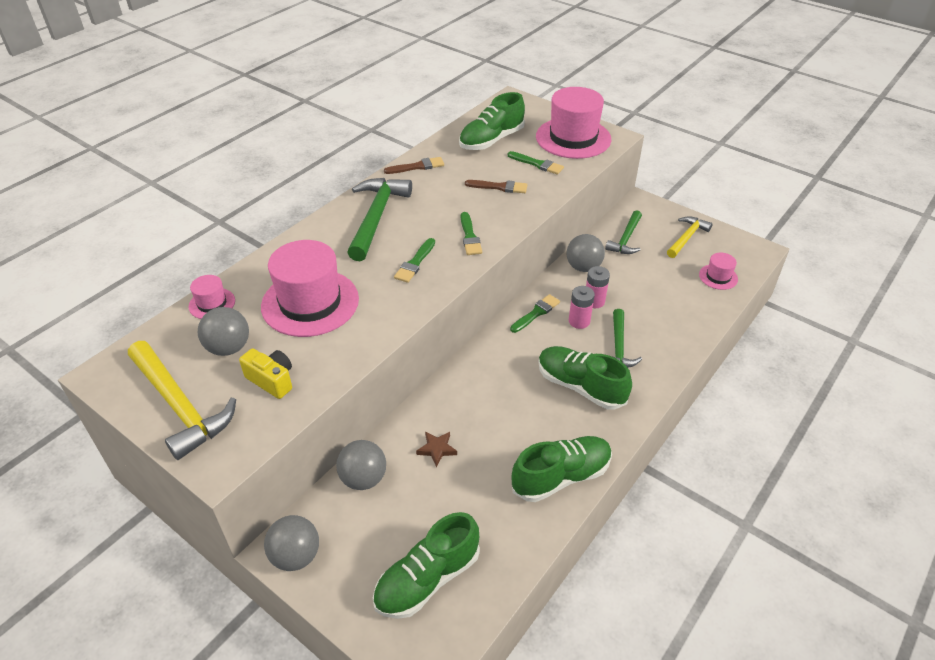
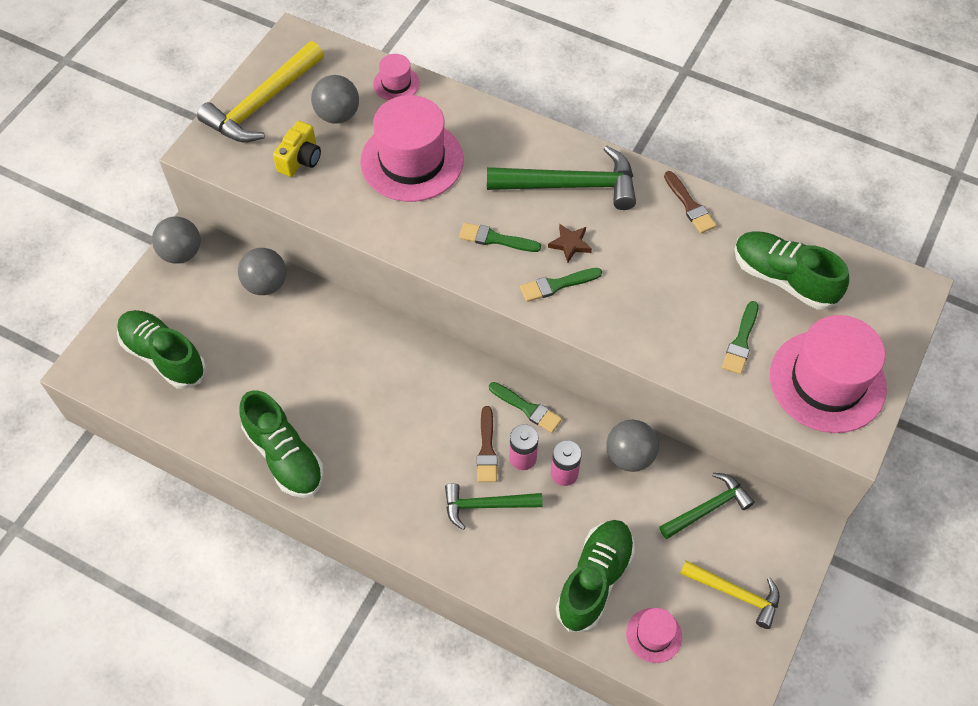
camera: 80 degrees right, 15 degrees up
brown star [416,431,457,467] -> brown star moved to [548,224,592,263]
brown brush [465,180,527,193] -> brown brush moved to [477,406,497,482]
green shoe [538,346,632,410] -> green shoe moved to [556,520,635,632]
green hammer [605,210,642,254] -> green hammer turned 135 degrees clockwise [659,473,754,539]

